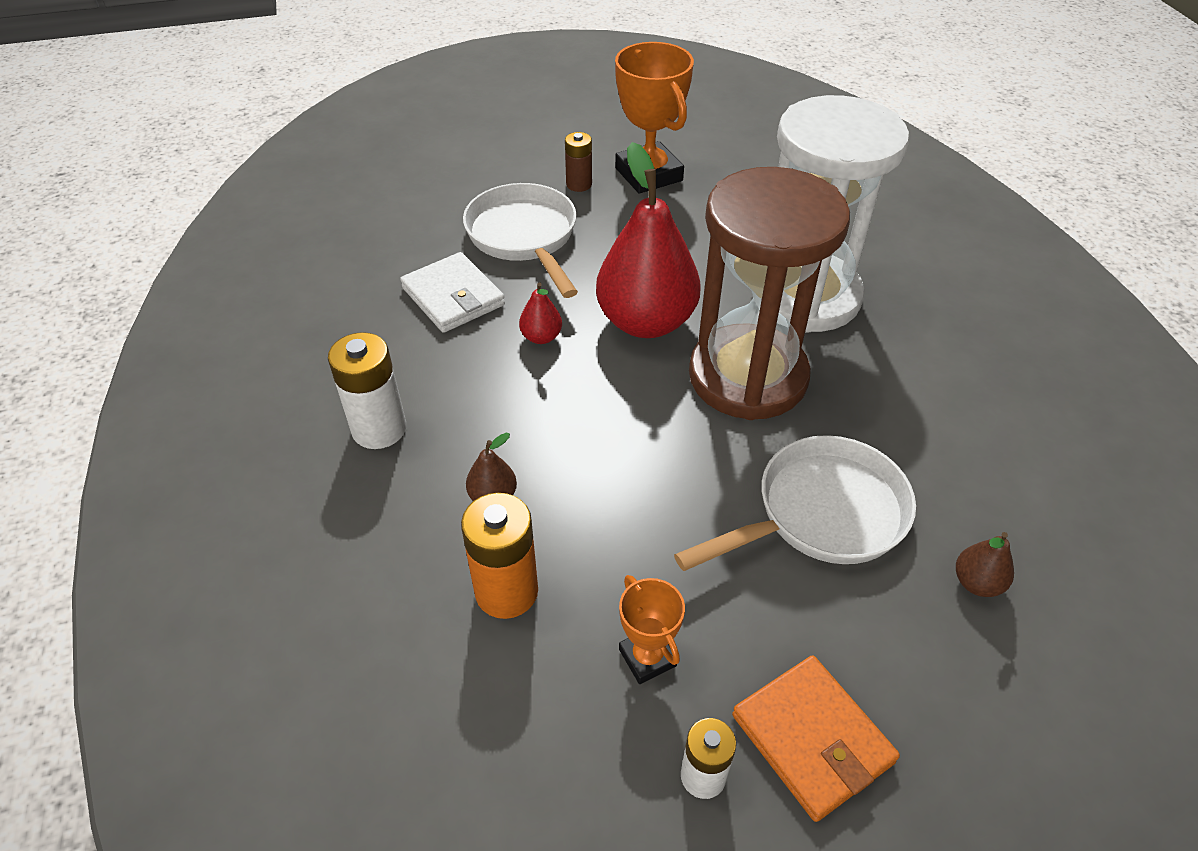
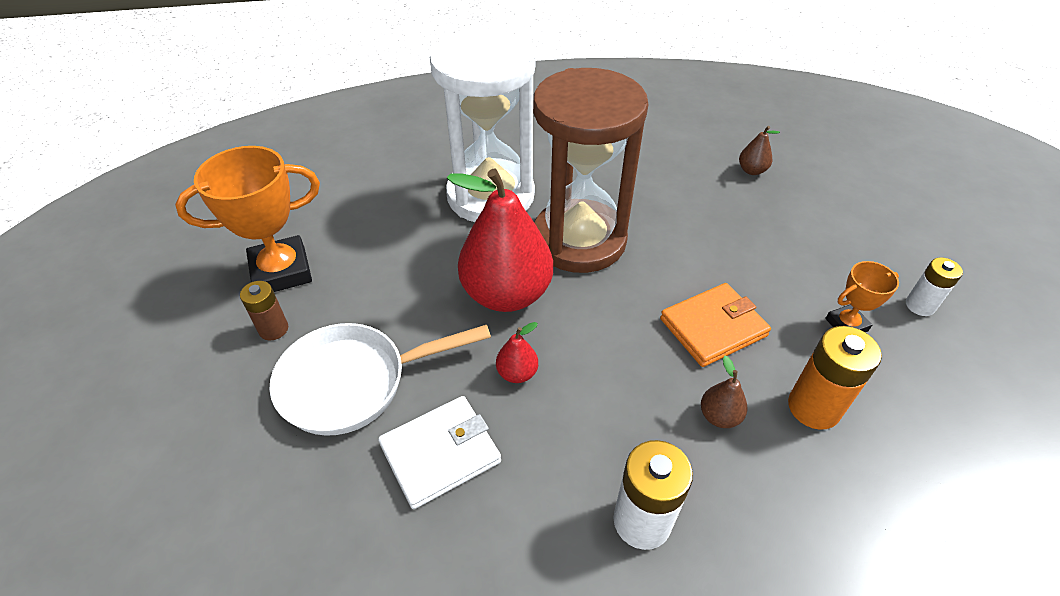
camera: 85 degrees left, 0 degrees up
white pan [674,435,916,571] -> none
orange wallet [732,655,900,822] -> orange wallet moved to [660,283,771,367]

